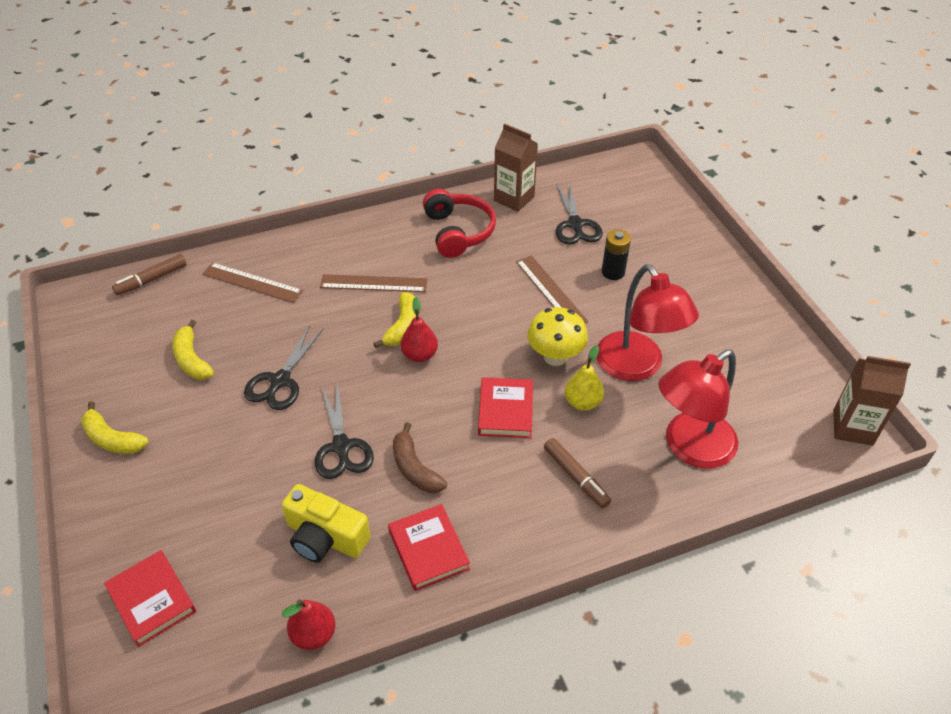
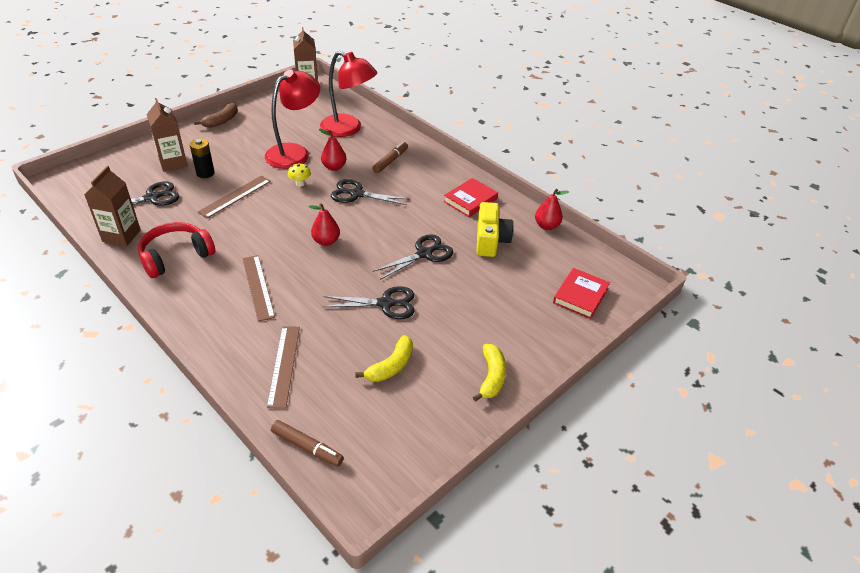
camera: 115 degrees left, 5 degrees down
yellow banana [373,292,416,348] -> none
brown banana [393,422,447,493] -> brown banana moved to [194,102,238,128]
red book [478,377,533,438] -> black scissors [331,179,409,205]
yellow mushroom [527,307,588,366] -> yellow mushroom [288,163,311,187], size x0.55
yellow pear [565,345,604,411] -> red pear [319,129,346,171]
none -> brown carton [147,98,188,172]

